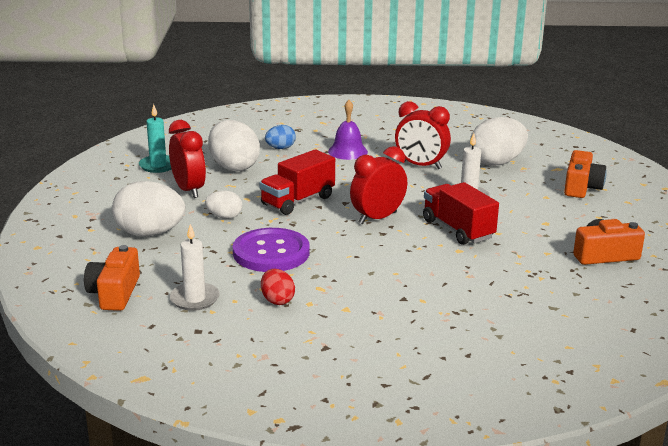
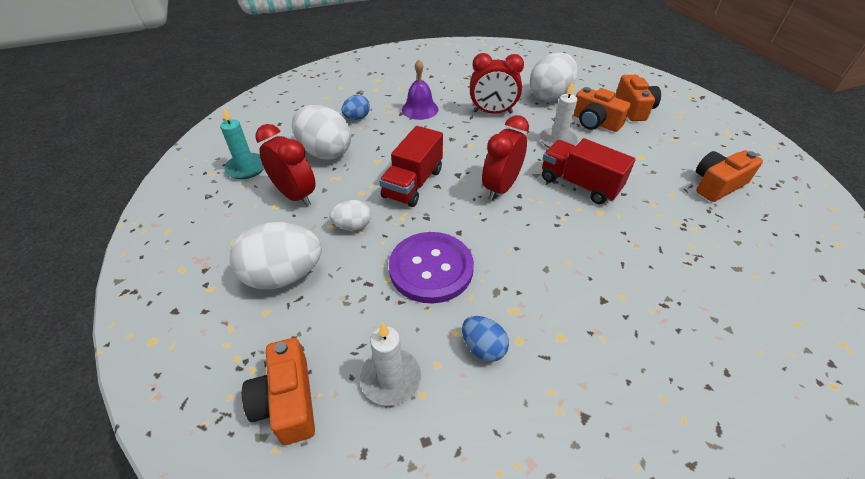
camera: 20 degrees left, 20 degrees up
red egg [261,269,295,305] -> blue egg [462,316,509,362]
none -> orange camera [573,87,631,132]

